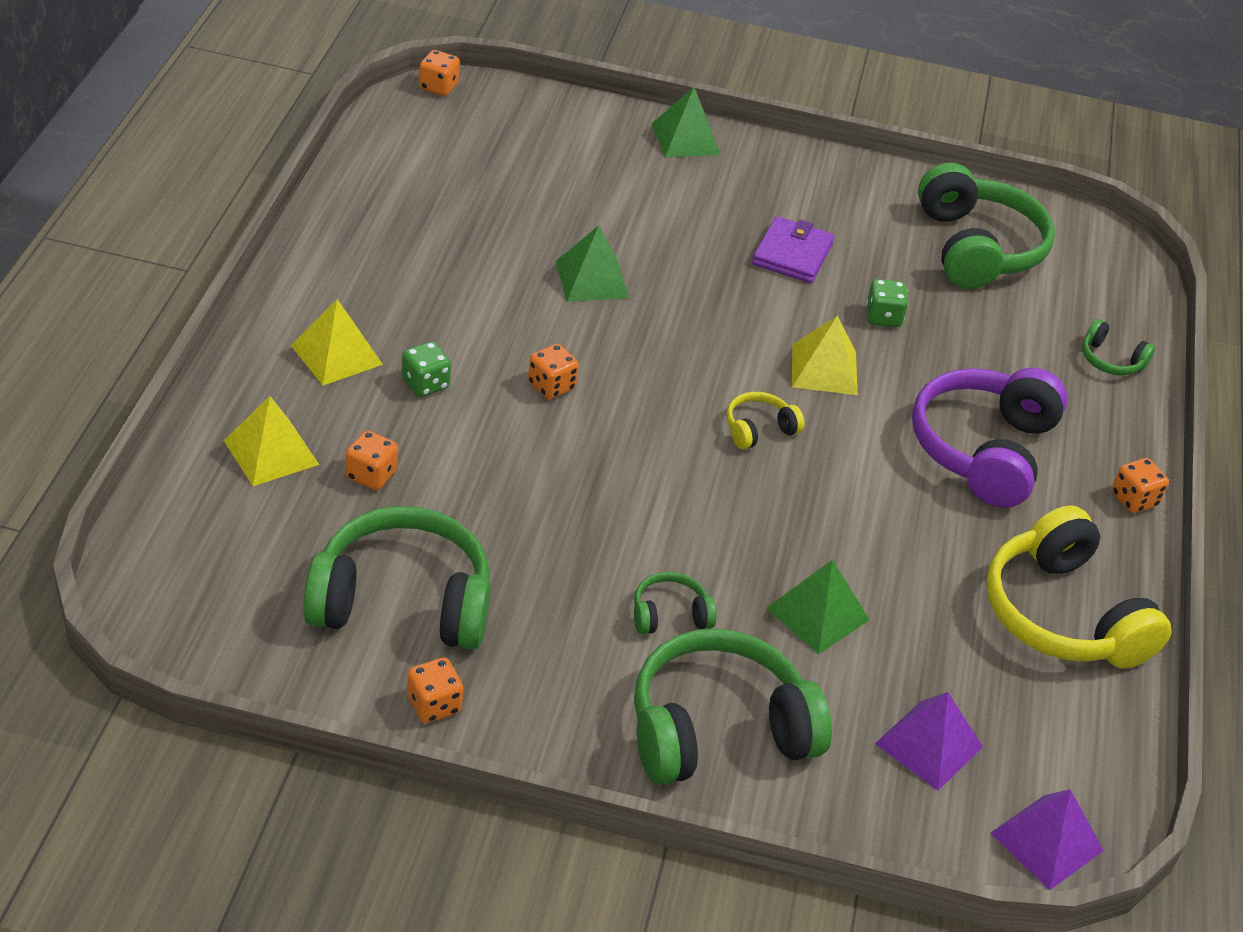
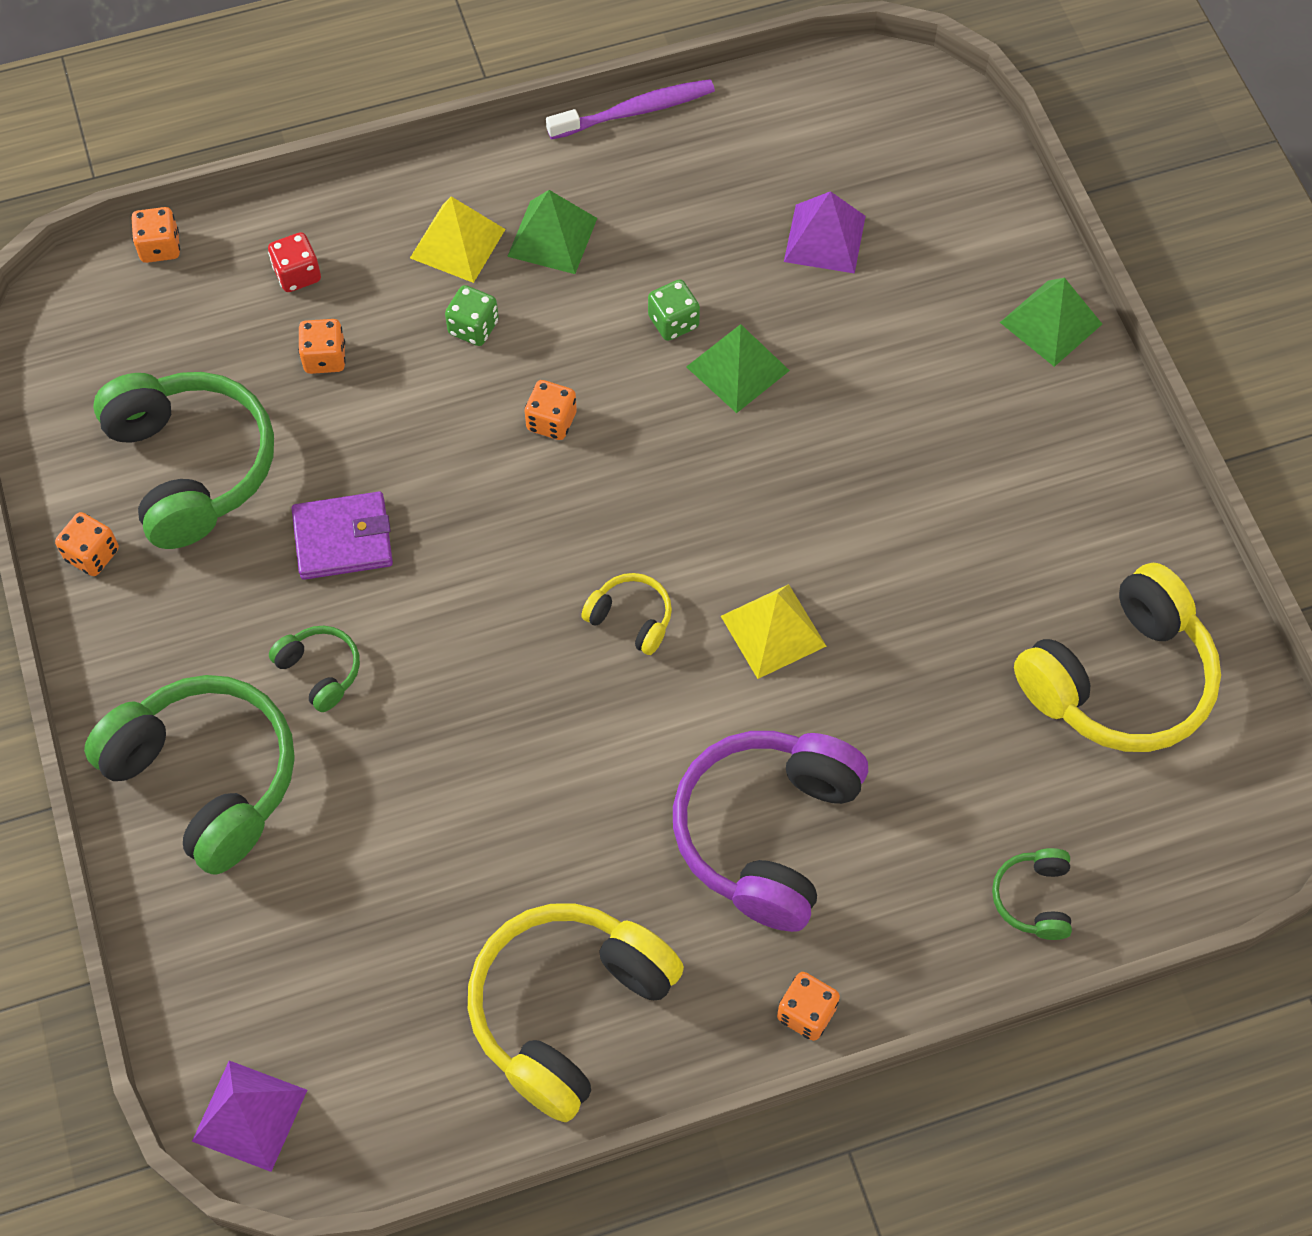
camera: 65 degrees right, 20 degrees up
yellow pyramid [224,396,319,486] -> red dice [268,232,321,292]
orange dice [419,50,460,96] -> orange dice moved to [132,207,180,263]
purple wallet [752,216,834,283] -> purple wallet moved to [292,492,393,580]
green pyramid [766,560,870,654] -> green pyramid moved to [507,190,597,274]
green dice [866,279,909,327] -> green dice moved to [648,279,700,341]
purple pyramid [875,692,983,791] -> purple pyramid moved to [784,191,866,274]
purple headphones [912,368,1068,508] -> purple headphones turned 60 degrees counterclockwise [673,731,868,932]
green headphones [918,163,1055,289] -> yellow headphones [1014,563,1221,752]
none -> purple toothbrush [546,79,715,140]

